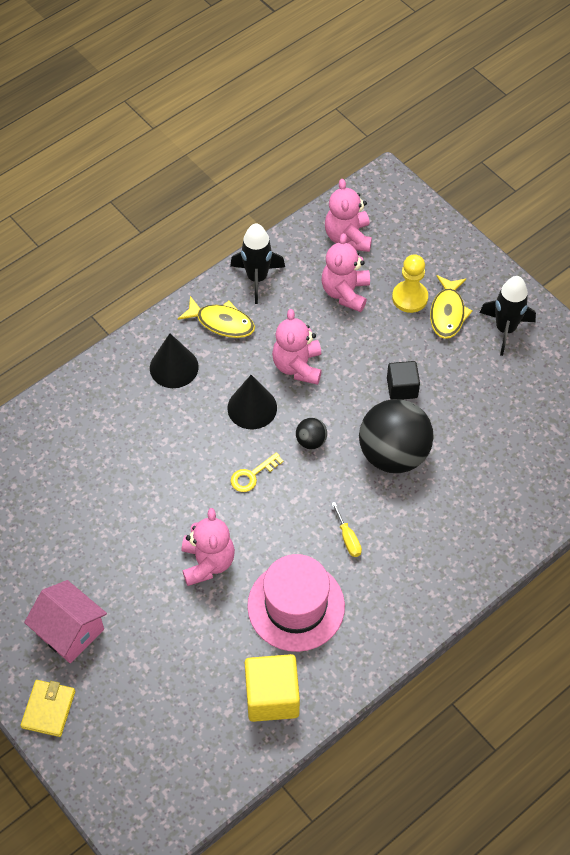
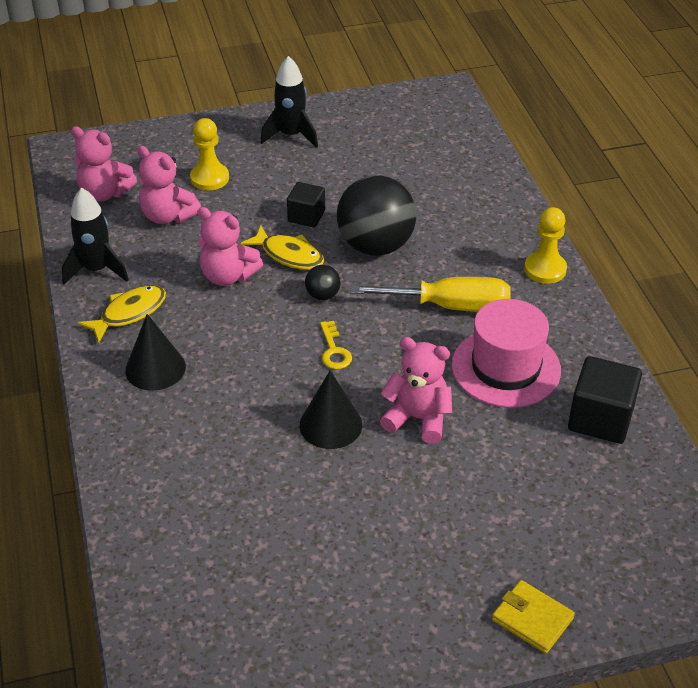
camera: 65 degrees left, 15 degrees down
pink house [24,580,107,663] -> none
black cone [227,375,277,429] -> black cone moved to [300,370,362,449]
yellow cube [245,654,300,722] -> black cube [568,356,642,444]
yellow screwdriver [331,502,362,557] -> yellow screwdriver [350,277,511,312], size x2.30
yellow fish [430,275,473,339] -> yellow fish moved to [240,226,324,270]
none -> yellow pawn [524,207,567,284]

